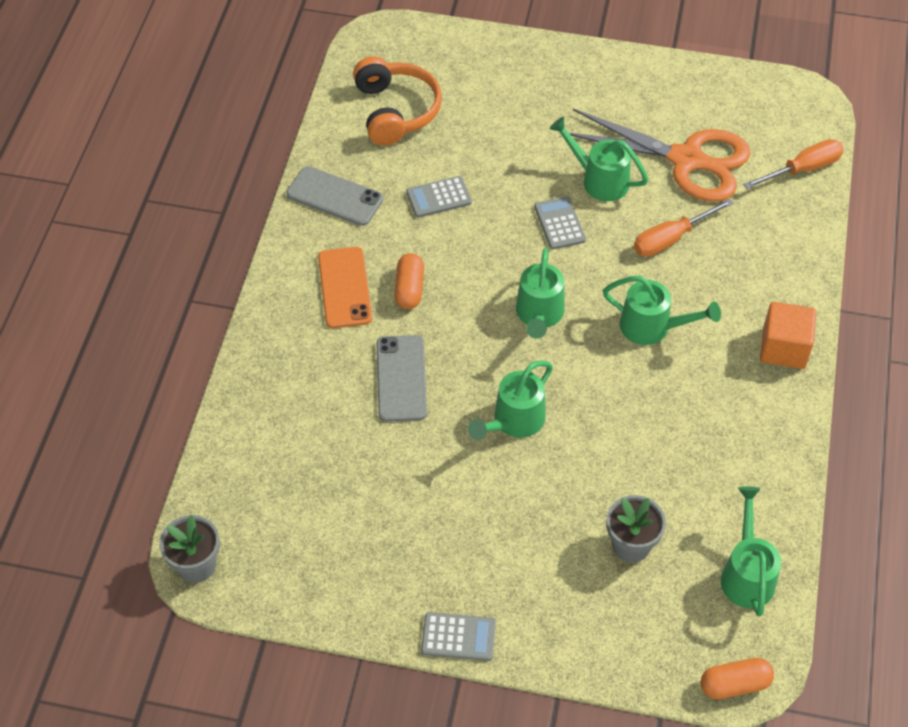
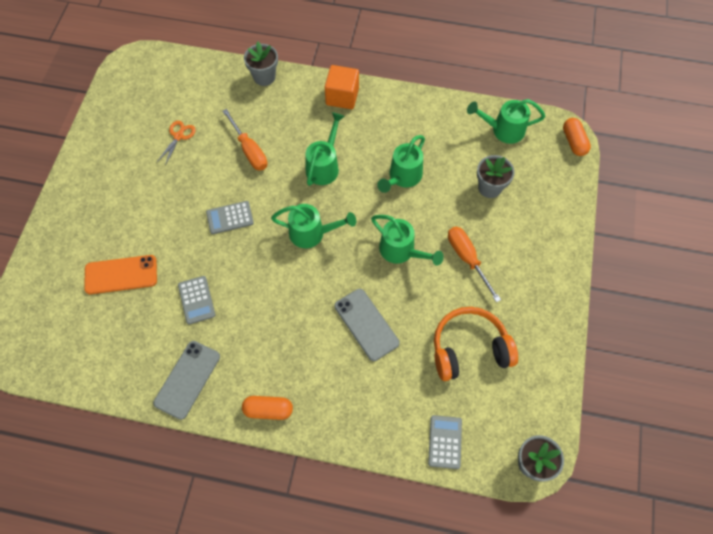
camera: 90 degrees left, 10 degrees up
orange phone [318,247,372,328] -> orange phone moved to [84,255,157,294]
orange headphones [353,56,442,146] -> orange headphones moved to [434,307,518,381]
grey phone [377,335,427,422] -> grey phone turned 60 degrees clockwise [335,289,399,361]
orange capsule [394,253,424,309] -> orange capsule moved to [242,396,293,420]
grey calculator [421,612,496,661] -> grey calculator moved to [428,415,462,469]
green watering can [549,117,649,201] -> green watering can moved to [377,135,425,193]
orange scissors [569,109,751,202] -> orange scissors [157,121,196,165], size x0.40
orange screwdriver [743,139,844,189] -> orange screwdriver moved to [448,227,501,302]
none -> grey flower pot [244,42,278,86]

